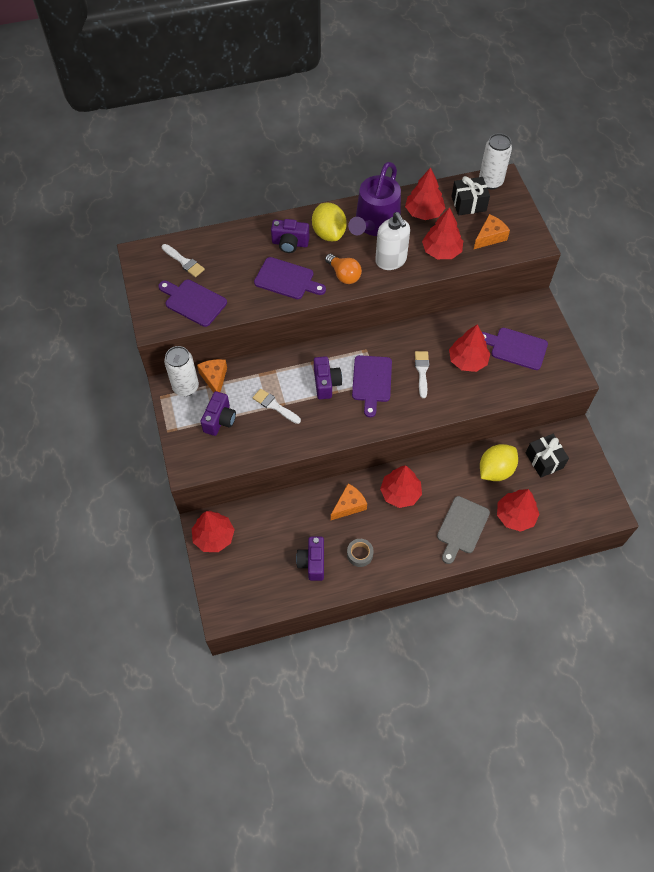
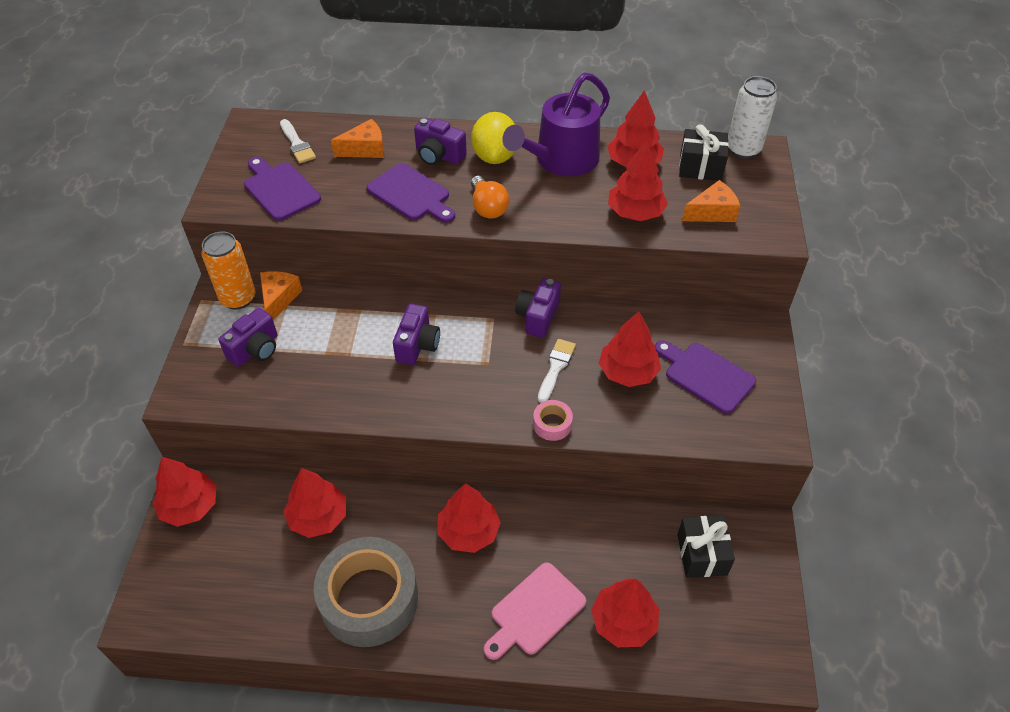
camera: 20 degrees right, 10 degrees down
white can [164,346,199,396] -> orange can [202,232,256,310]
white brush [253,389,301,424] -> none
purple camera [296,537,324,581] -> purple camera moved to [515,278,561,338]
orange cheese [331,484,367,520] -> orange cheese moved to [331,119,384,158]
grey tape [347,539,374,567] -> grey tape [314,537,418,647], size x2.44
purple cutting board [352,355,392,418] -> none
white soap dispenser [375,212,410,270] -> none
grey cutting board [437,496,490,564] -> pink cutting board [484,562,586,660]
yellow lemon [480,444,518,481] -> none
none -> red tree [283,468,346,538]
none -> pink tape [533,400,573,441]

